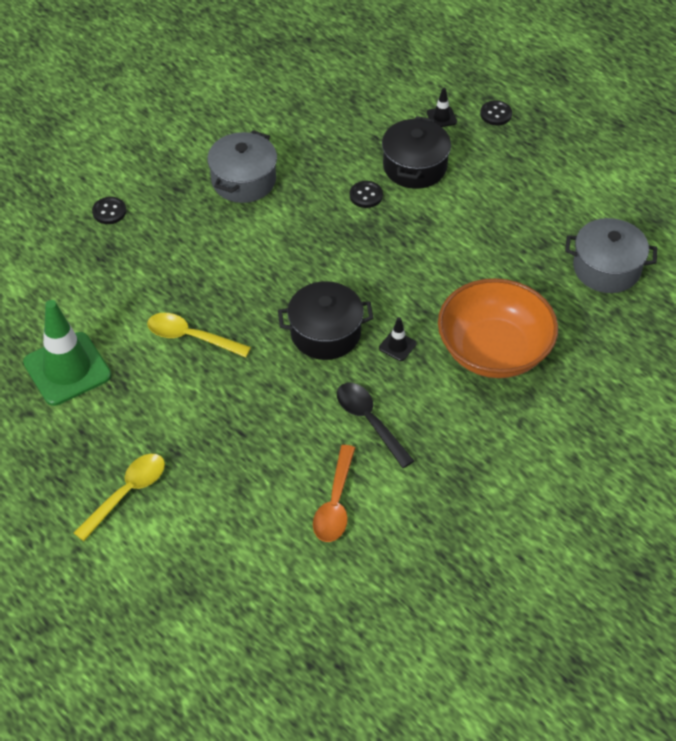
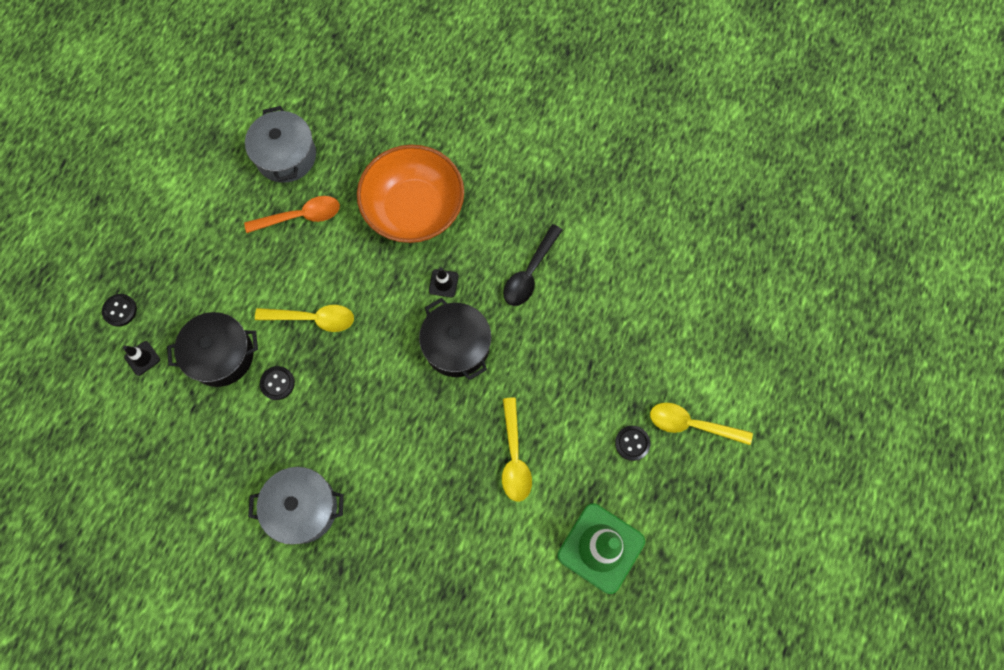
camera: 115 degrees left, 20 degrees up
black button [92,197,126,224] -> black button moved to [615,426,650,461]
orange spoon [313,445,355,542] -> orange spoon moved to [244,196,340,233]
none -> yellow spoon [255,305,354,332]

